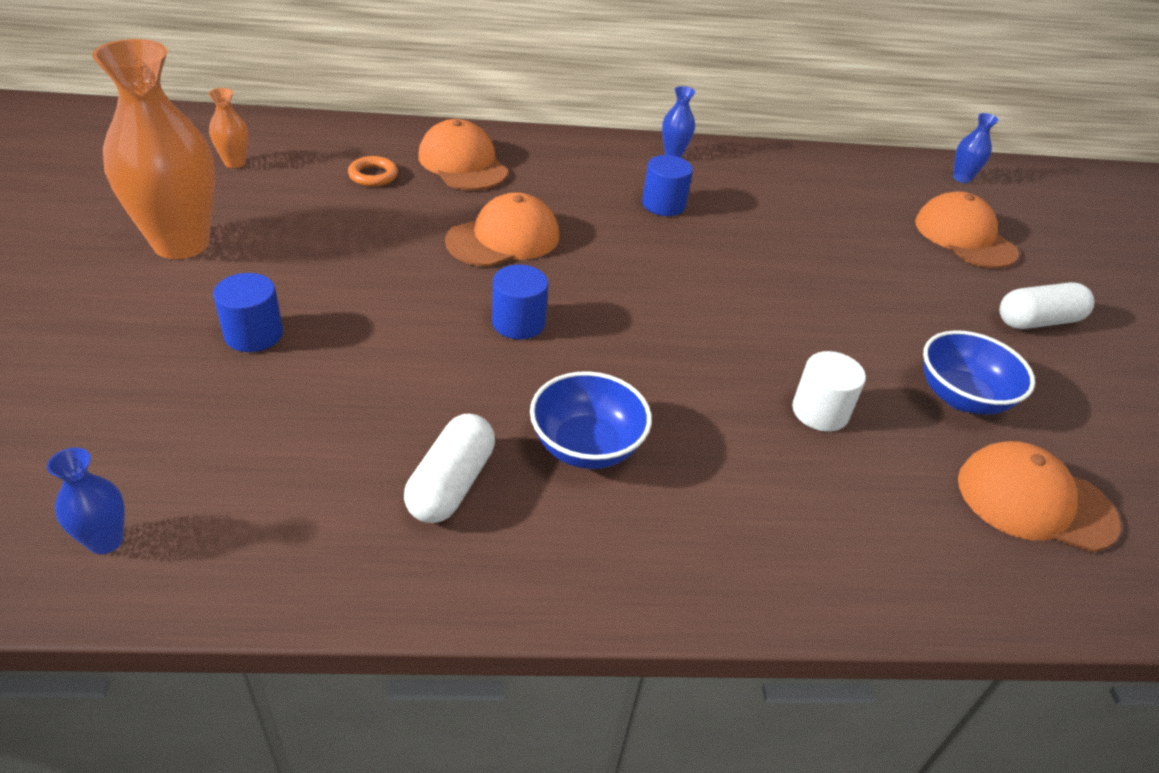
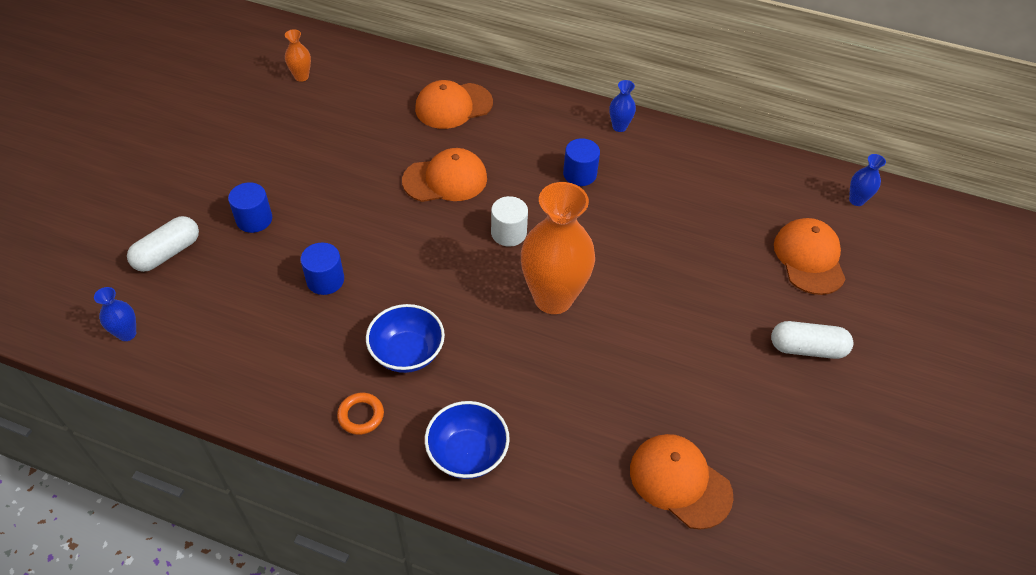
camera: 25 degrees right, 10 degrees up
orange vase [92,39,216,259] -> orange vase moved to [521,182,595,314]
orange ring [348,156,398,187] -> orange ring moved to [337,393,384,435]
white capsule [404,414,495,523] -> white capsule moved to [127,216,199,272]
orange cap [418,119,508,190] -> orange cap turned 105 degrees counterclockwise [415,80,493,129]
blue cylinder [492,265,548,340] -> blue cylinder moved to [301,242,344,295]
white cylinder [792,351,866,432] -> white cylinder moved to [491,196,528,247]
blue bowl [923,330,1035,414] -> blue bowl moved to [425,401,510,479]

